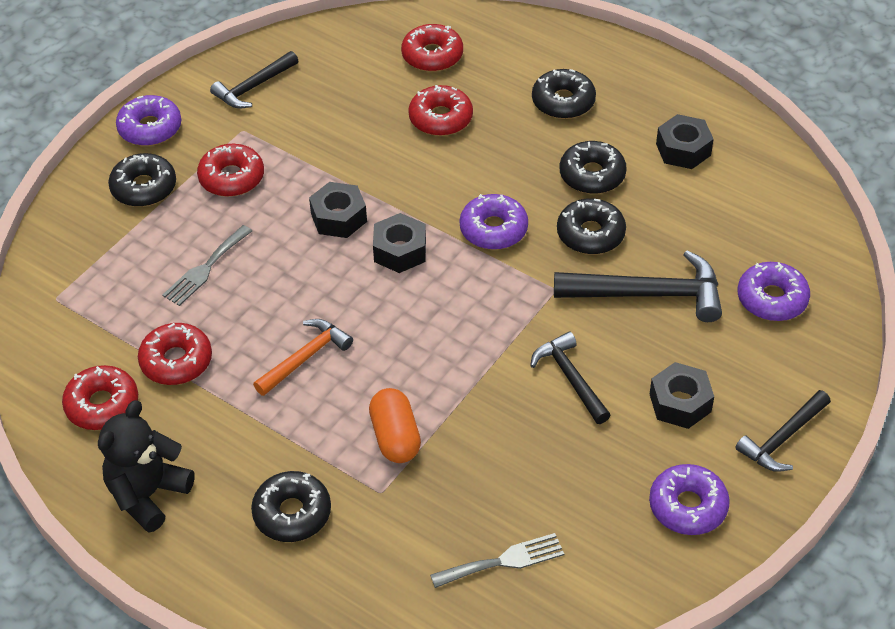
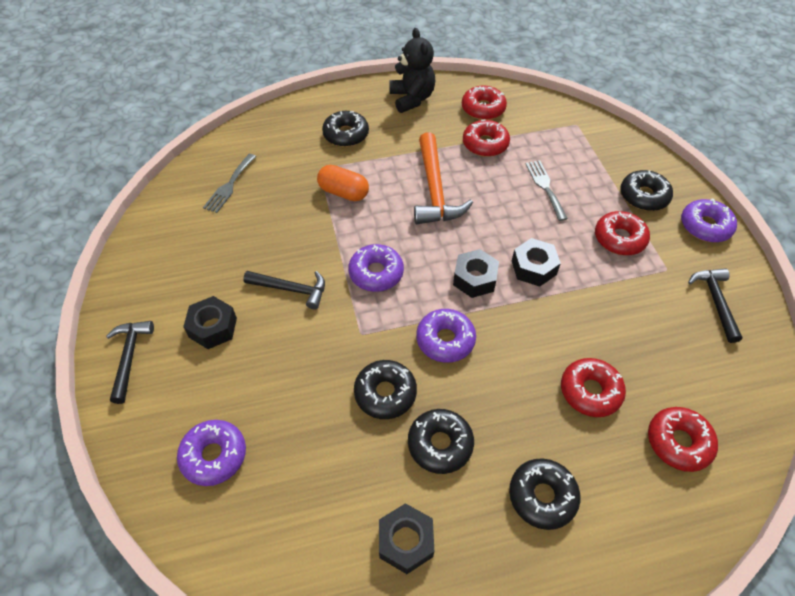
camera: 130 degrees right, 5 degrees up
orange hammer [253,319,353,396] -> orange hammer [414,132,473,224], size x1.58
black hammer [554,250,722,322] -> none
purple donut [649,464,730,535] -> purple donut moved to [348,244,404,292]

